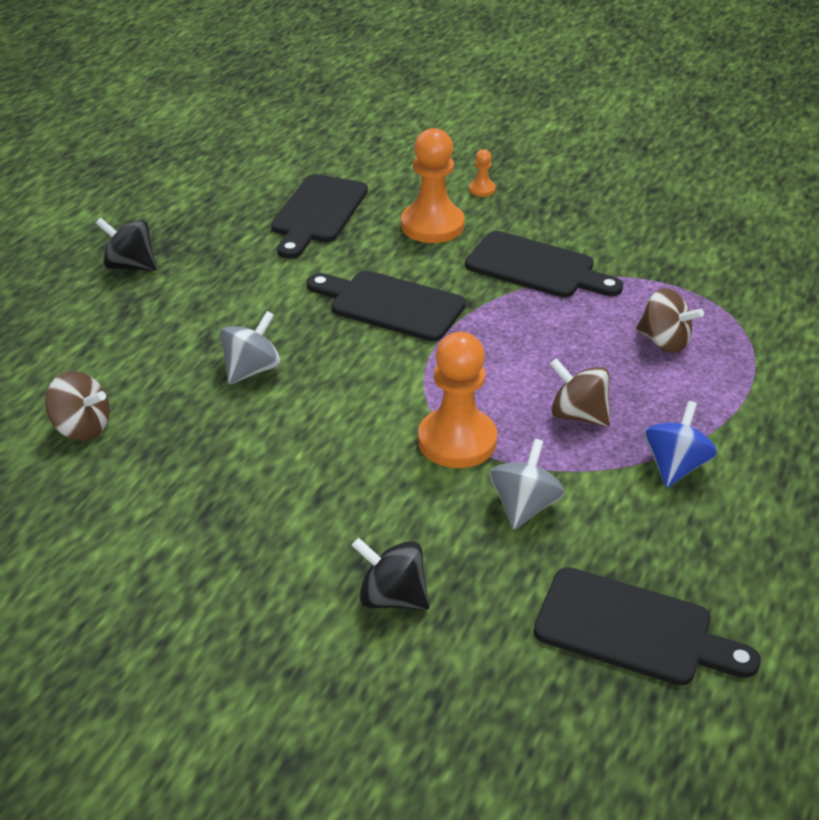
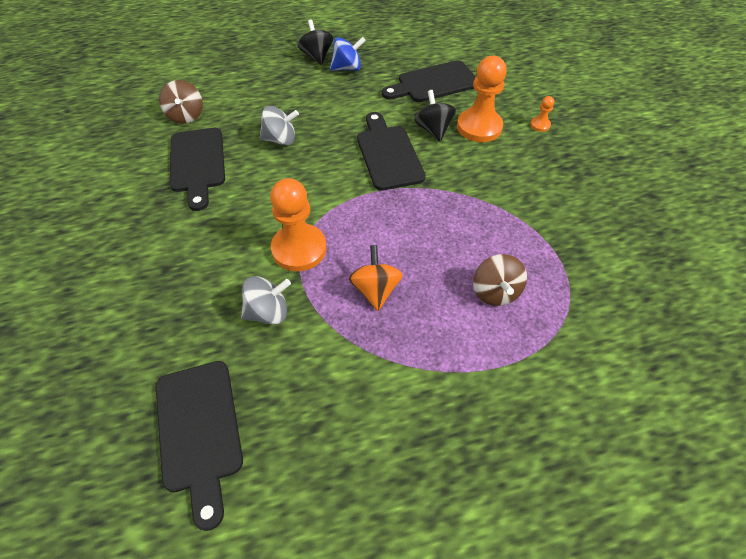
camera: 50 degrees right, 15 degrees up
black spinning top [352,538,430,610] -> black spinning top moved to [414,90,456,142]
black cutting board [465,231,623,298] -> black cutting board moved to [170,128,225,211]
brown spinning top [550,358,610,427] -> orange spinning top [349,245,403,311]
blue spinning top [644,401,717,488] -> blue spinning top moved to [330,37,366,71]

